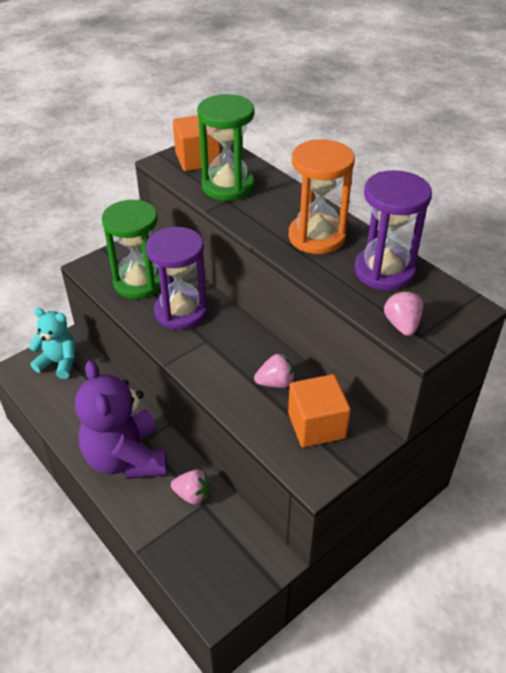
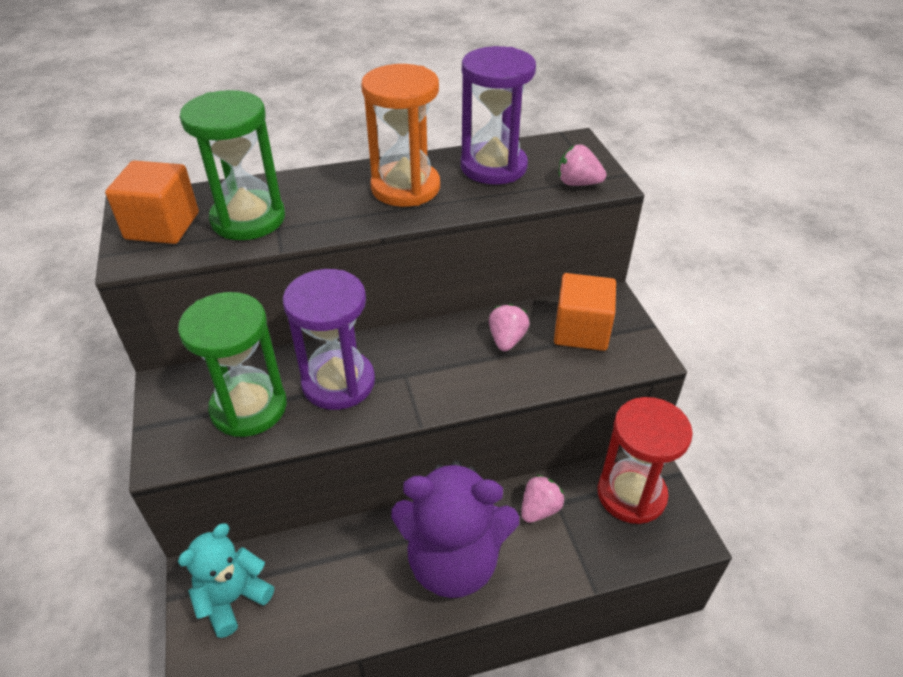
camera: 65 degrees left, 0 degrees up
none -> red hourglass [597,397,693,524]

